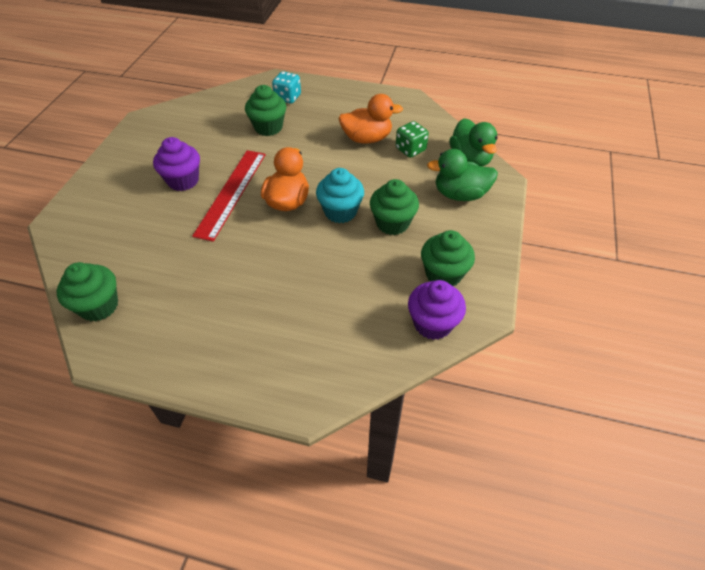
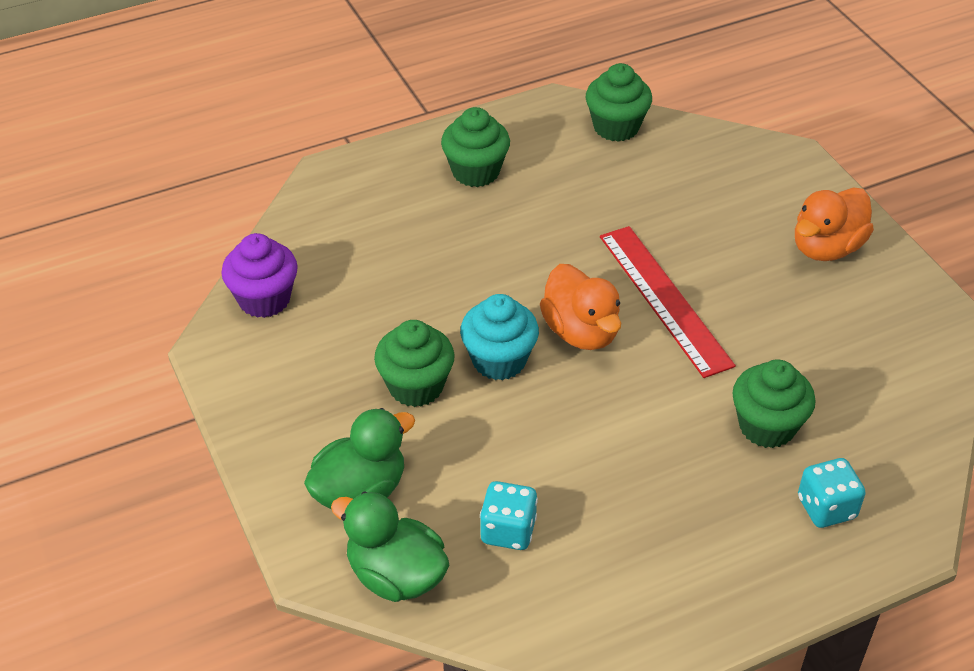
camera: 140 degrees right, 5 degrees down
purple cupcake [153,137,200,191] -> none
orange duck [338,94,403,144] -> orange duck moved to [795,187,874,261]
green dice [396,121,429,158] -> turquoise dice [480,481,538,550]
green cupcake [421,230,475,286] -> green cupcake moved to [441,107,510,187]

